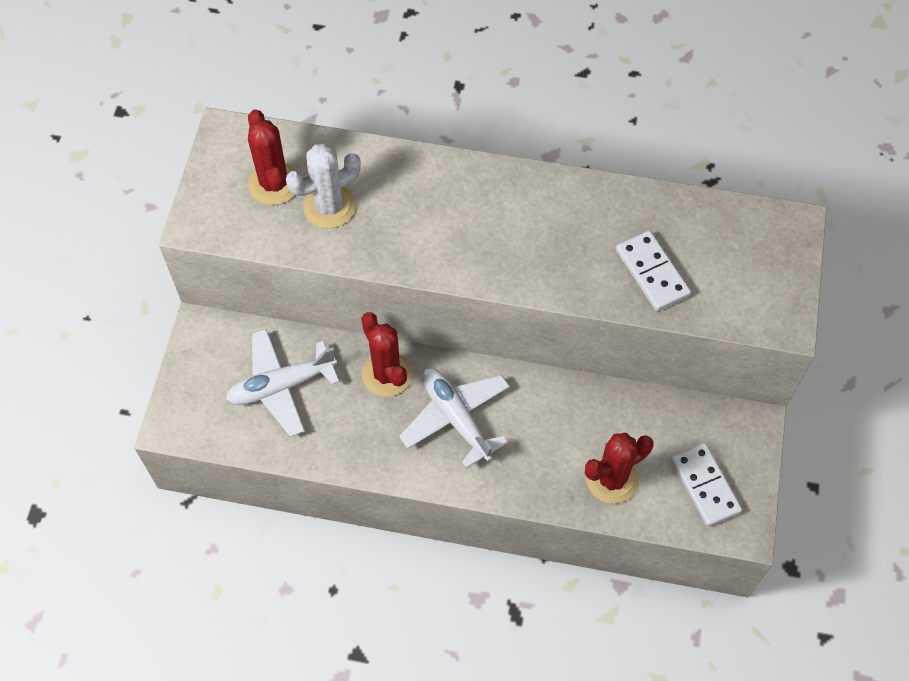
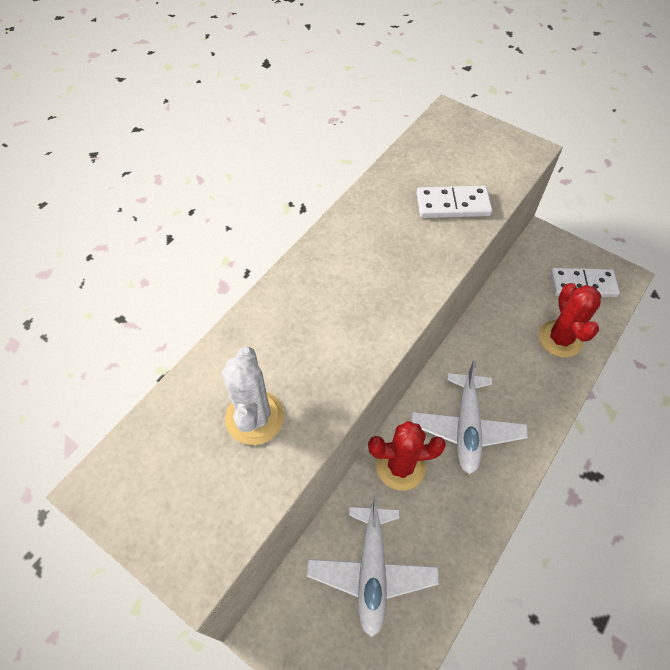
camera: 65 degrees left, 5 degrees down
red cactus [248,109,296,205] -> none
white plane [399,368,510,468] -> white plane turned 75 degrees counterclockwise [411,360,528,474]

